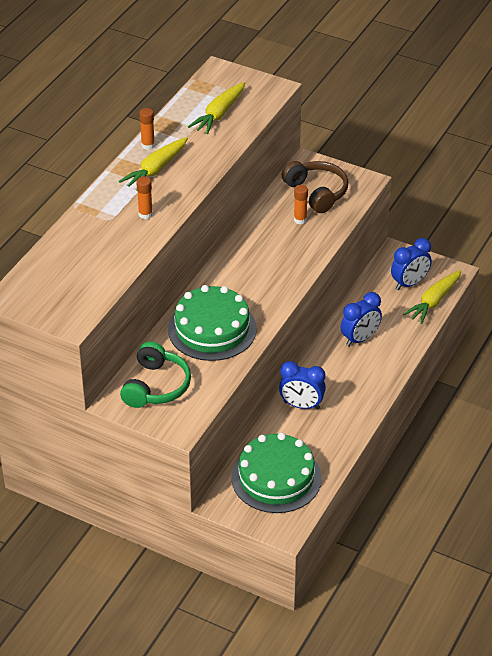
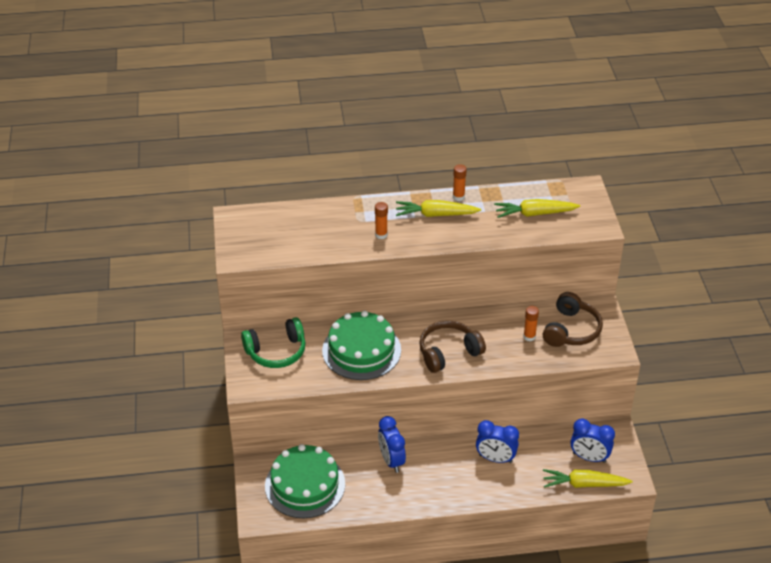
camera: 55 degrees right, 0 degrees up
none -> brown headphones [419,320,486,373]

